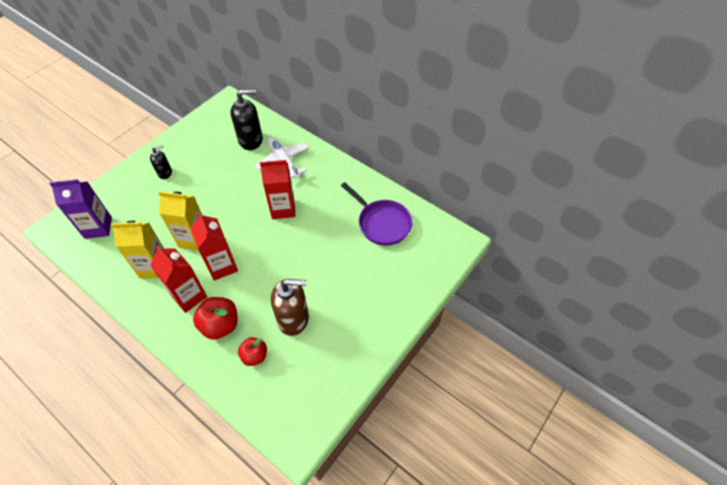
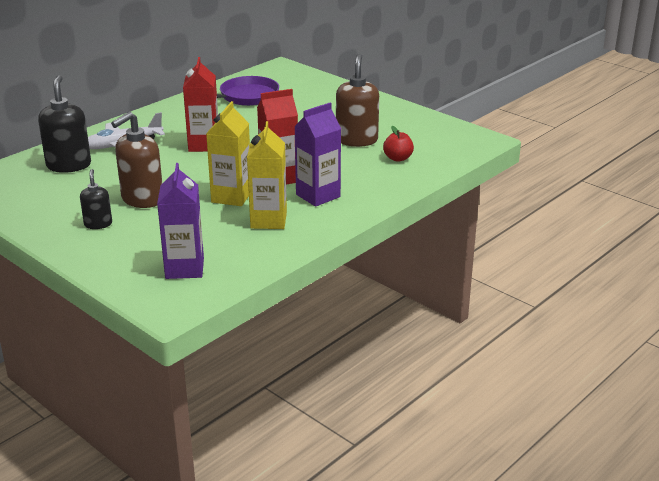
camera: 85 degrees left, 25 degrees down
red carton [150,246,207,313] -> purple carton [294,102,341,207]
red apple [193,297,238,339] -> none
none -> brown soap dispenser [111,112,162,208]

